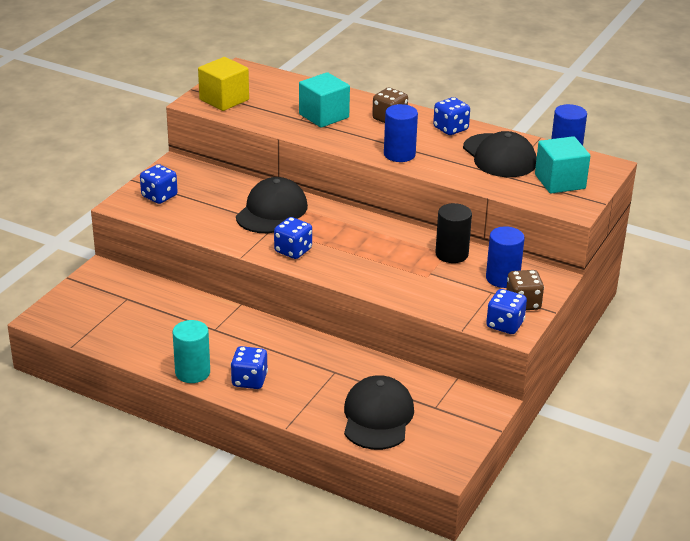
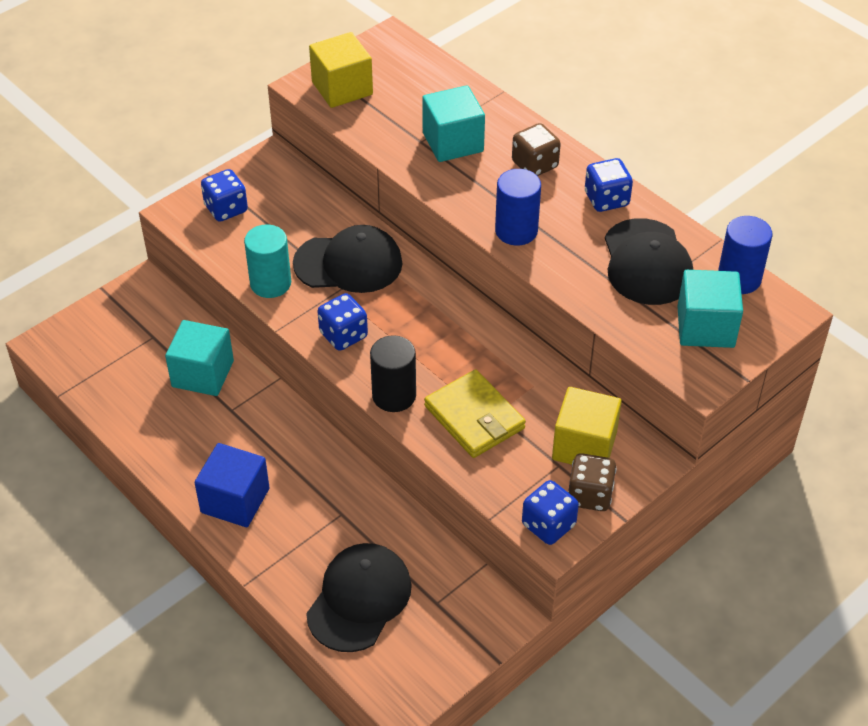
camera: 20 degrees right, 15 degrees up
turquoise cylinder [173,320,210,383] -> turquoise cylinder moved to [244,225,291,298]
blue dice [231,346,268,389] -> blue cube [194,443,270,527]
black cap [236,177,308,233] -> black cap turned 45 degrees clockwise [293,225,403,293]
black cylinder [435,203,472,263] -> black cylinder moved to [370,335,416,412]
blue cylinder [486,226,525,288] -> yellow cube [552,387,622,465]
none -> turquoise cube [165,320,234,396]
none -> yellow wallet [424,369,526,458]

